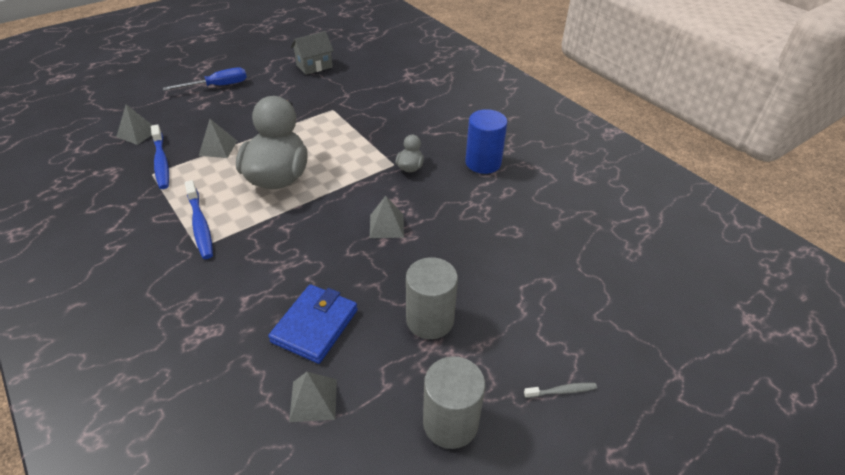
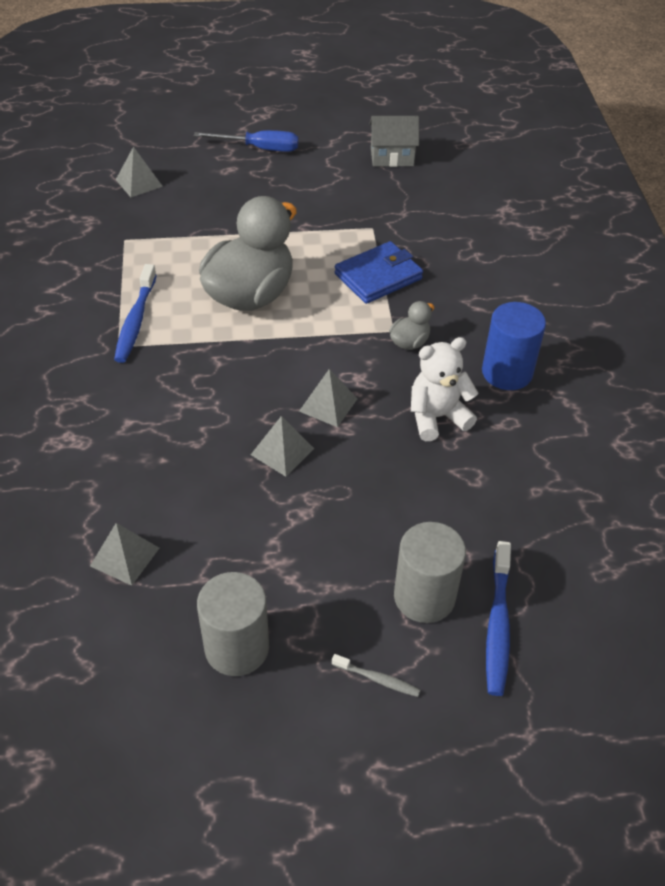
camera: 30 degrees right, 5 degrees up
blue toothbrush [151,124,169,189] -> blue toothbrush moved to [486,541,511,696]
grey pyramid [199,119,237,158] -> grey pyramid moved to [251,416,314,477]
blue wallet [268,284,358,364] -> blue wallet moved to [335,241,423,304]
grey cylinder [406,257,458,339] -> grey cylinder moved to [394,522,466,623]
none -> white teddy bear [411,337,478,441]

